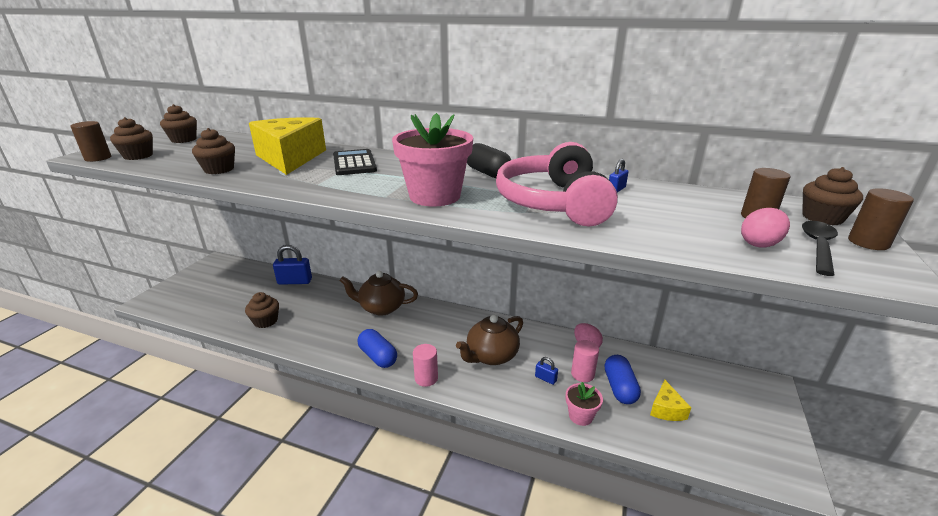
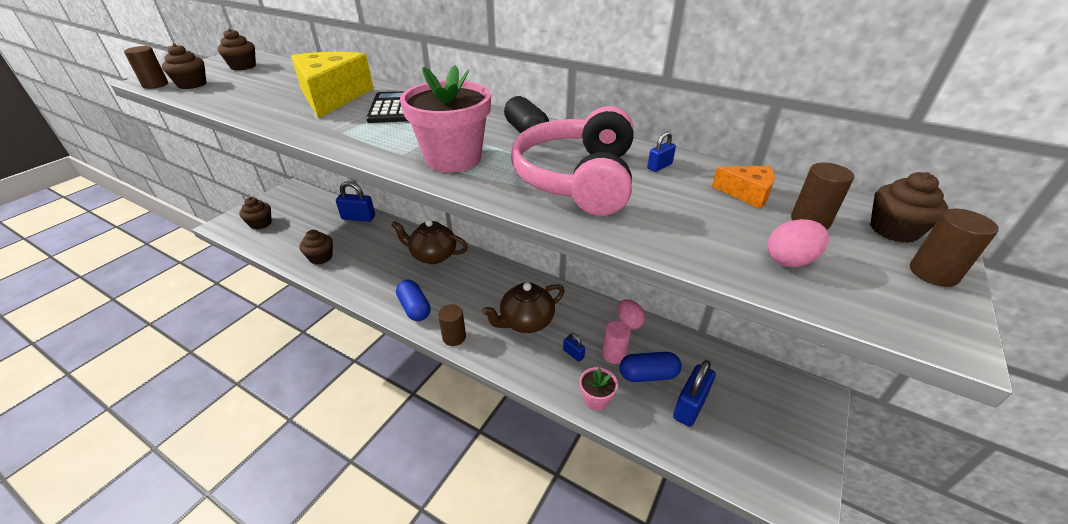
camera: 10 degrees right, 10 degrees up
brown cupcake [192,128,235,174] -> brown cupcake moved to [239,197,272,230]
pink cylinder [413,344,438,387] -> brown cylinder [438,304,466,346]
blue capsule [605,355,641,404] -> blue capsule turned 75 degrees clockwise [620,352,682,382]
yellow cheese [650,380,691,421] -> blue padlock [673,360,715,427]
black spoon [802,221,838,276] -> none
none -> orange cheese [712,166,775,209]

